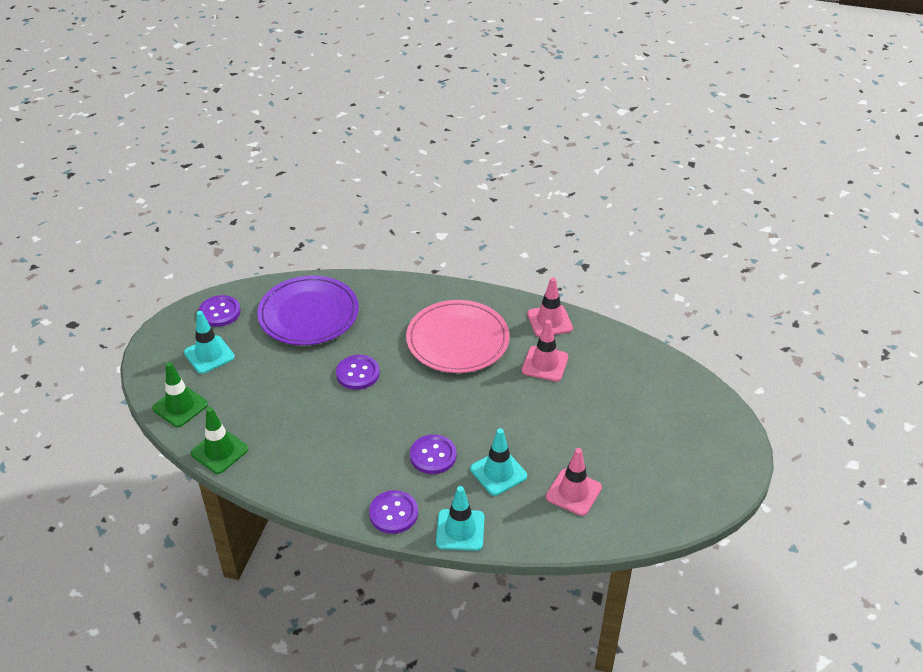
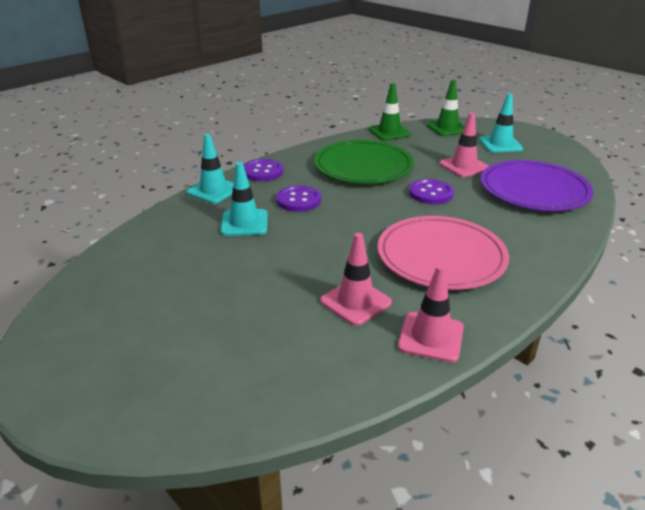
camera: 120 degrees right, 10 degrees down
purple button [199,295,241,327] -> none
pink traffic cone [546,448,602,516] -> pink traffic cone moved to [439,113,489,177]
none -> green plate [314,140,414,184]

